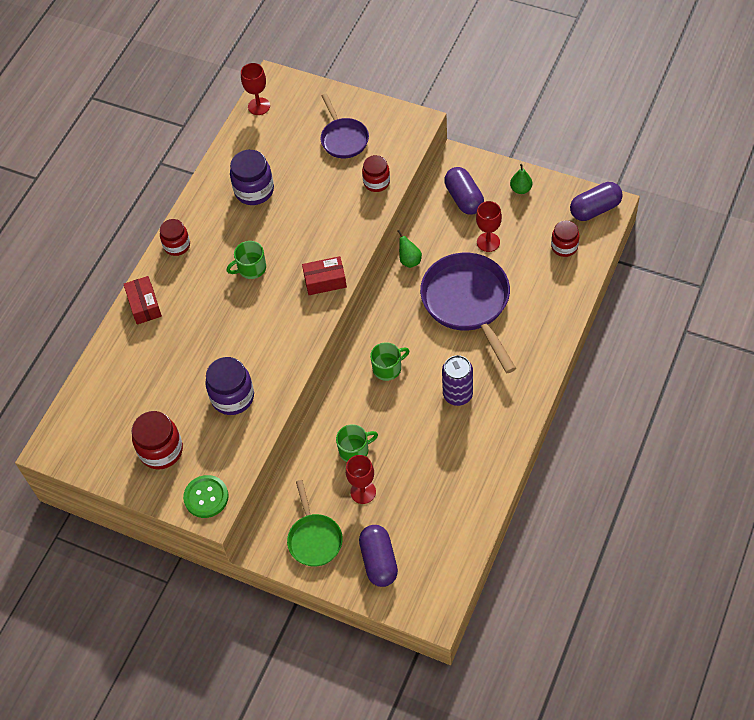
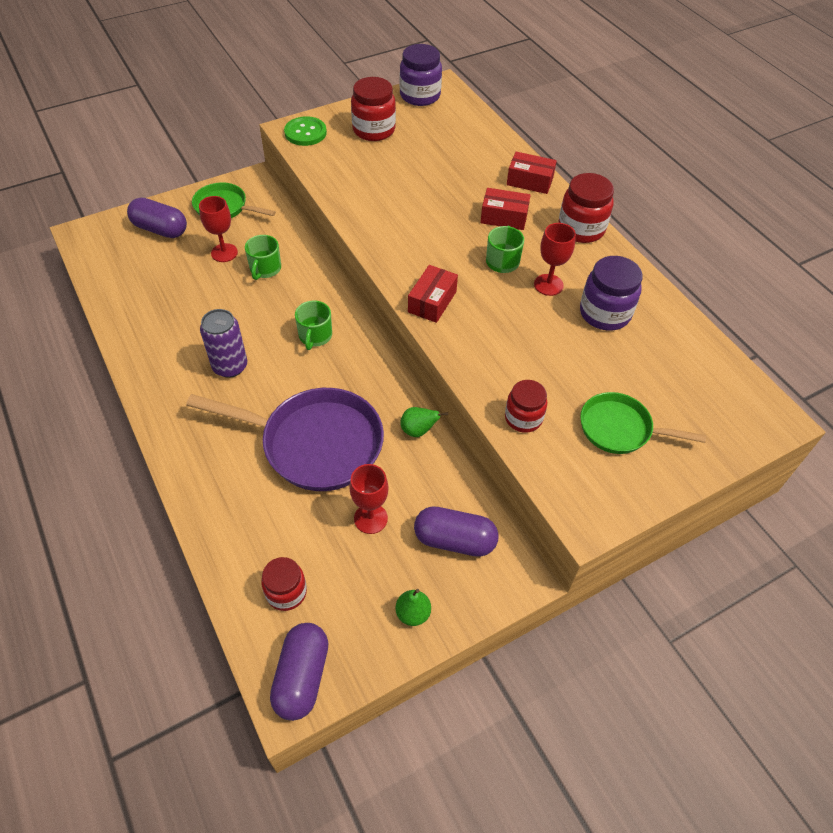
camera: 120 degrees right, 5 degrees down
red jar [160,219,190,256] -> red jar [558,173,614,243], size x1.51
purple jar [205,357,254,415] -> purple jar moved to [400,44,442,106]
red goblet [241,63,270,115] -> red goblet moved to [534,223,576,296]
purple pan [320,94,369,158] -> green pan [580,392,706,454]
none -> red box [480,188,531,230]

